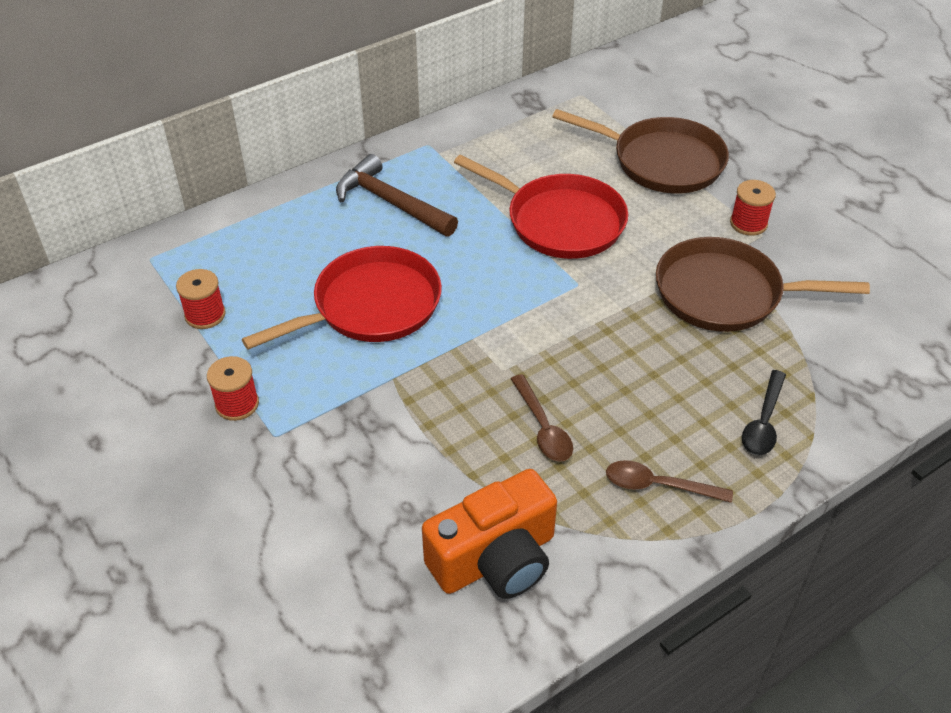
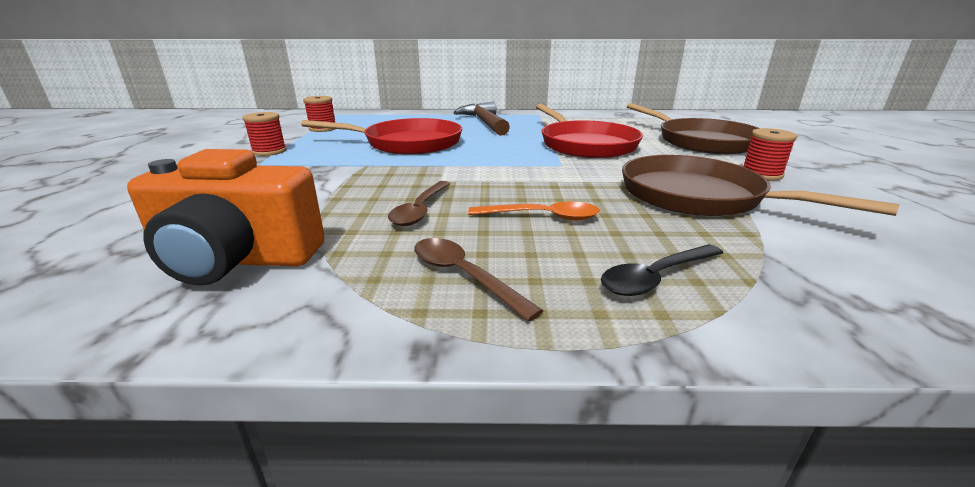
camera: 35 degrees right, 20 degrees down
none -> orange spoon [468,202,600,220]

